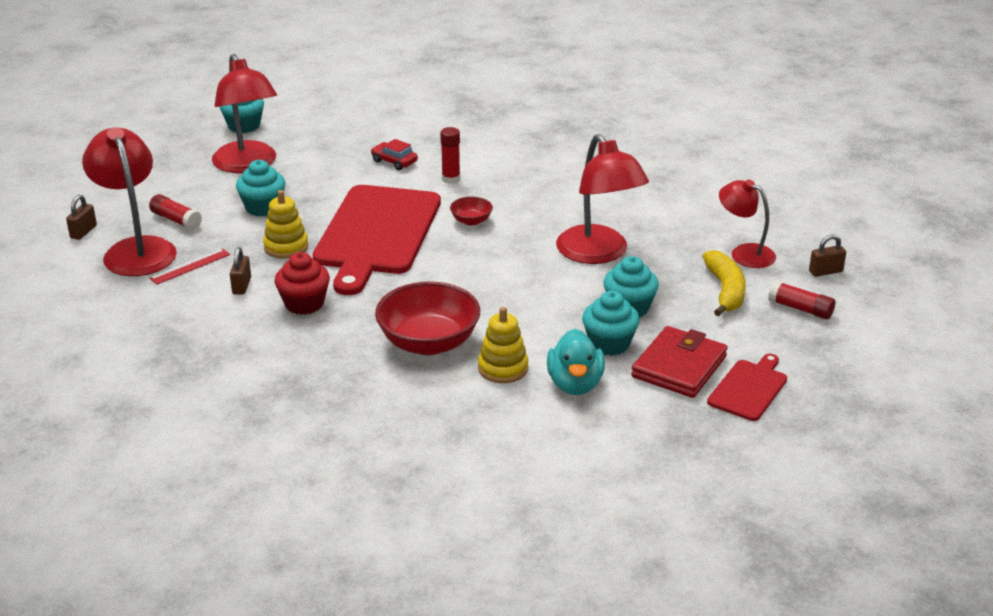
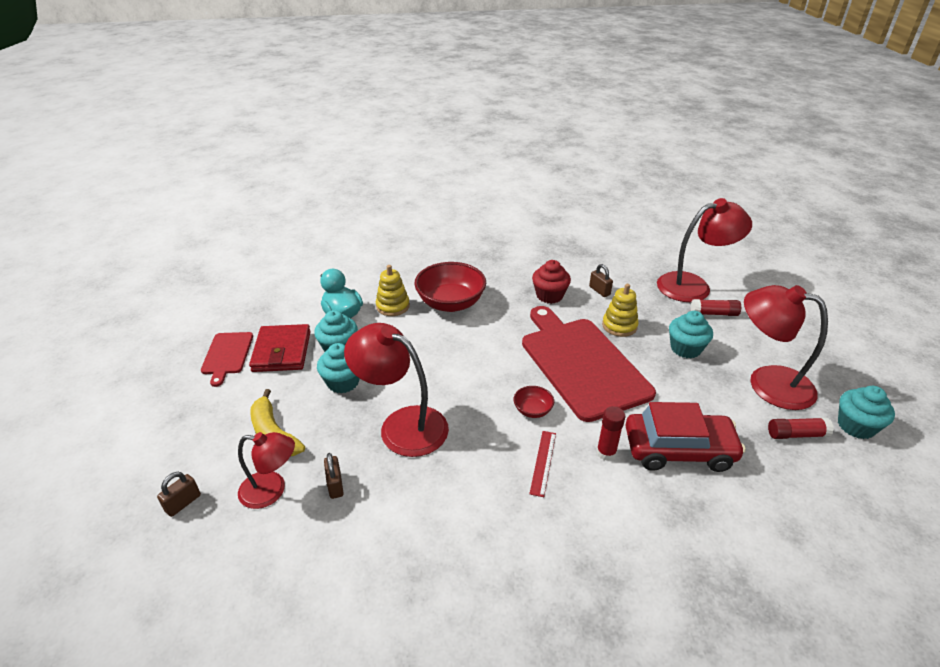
camera: 145 degrees right, 5 degrees up
brown padlock [66,195,97,240] -> brown padlock moved to [324,453,344,499]
red lamp [82,127,177,276] -> red lamp turned 45 degrees counterclockwise [657,198,752,302]
red ruler [149,248,230,284] -> red ruler moved to [529,431,556,497]
red car [371,139,418,170] -> red car [625,402,746,472], size x2.12
red glue stick [768,281,835,319] -> red glue stick moved to [768,417,834,439]

